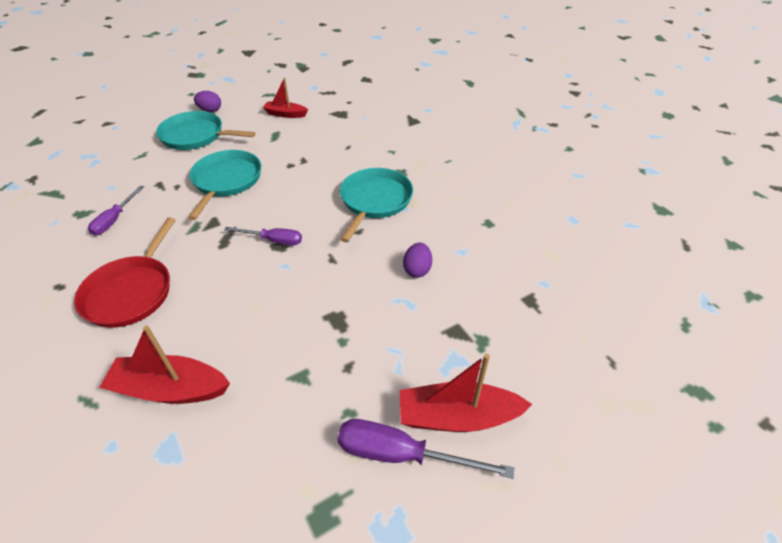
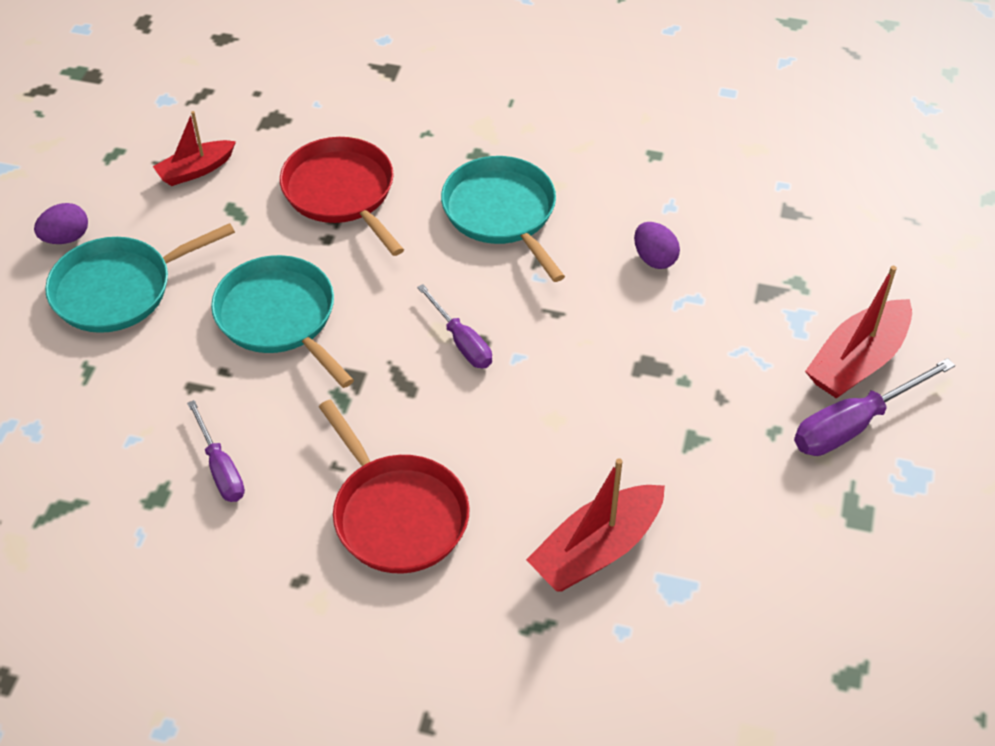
camera: 45 degrees left, 5 degrees up
purple screwdriver [224,227,302,246] -> purple screwdriver turned 90 degrees clockwise [417,284,492,368]
none -> red pan [280,137,404,256]

